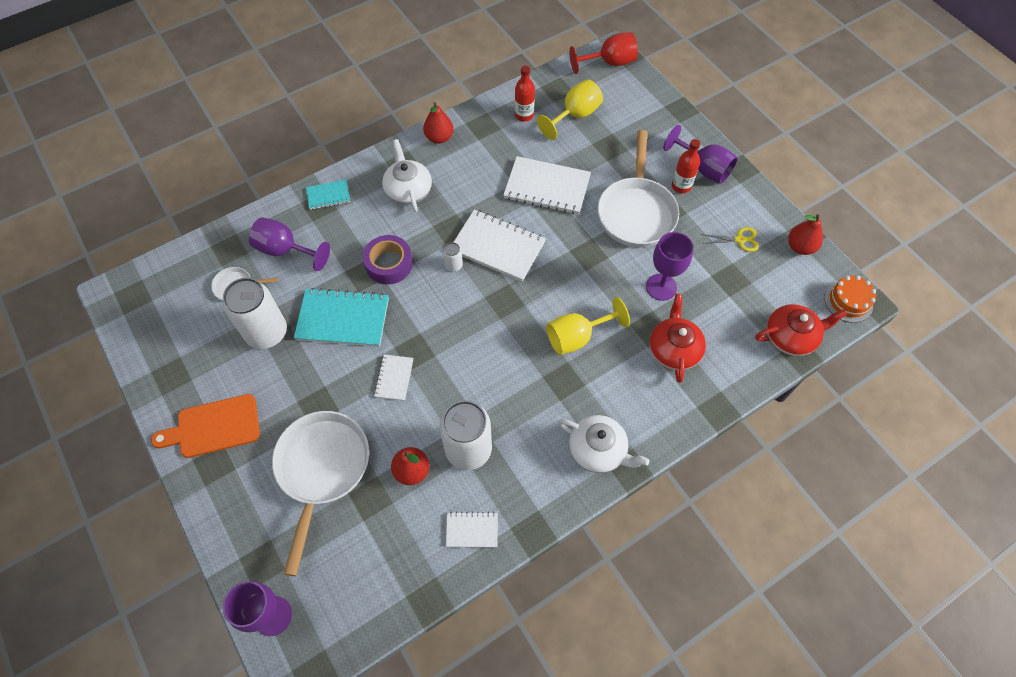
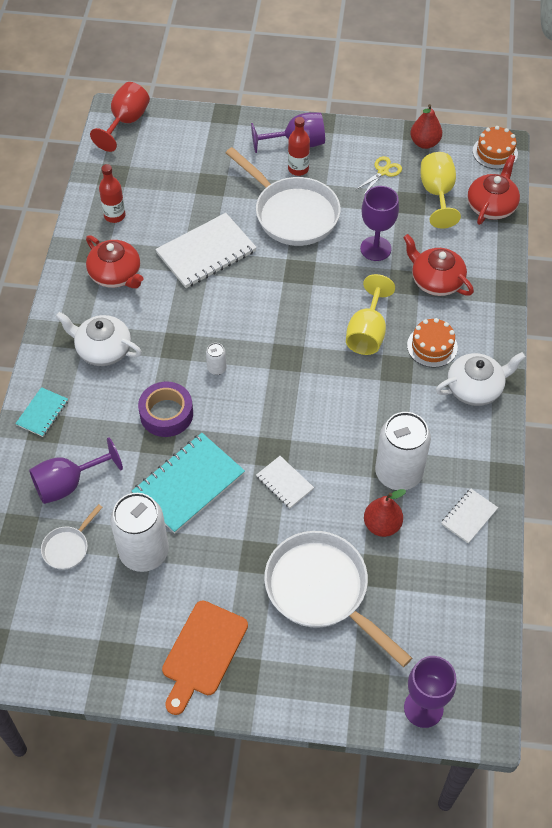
camera: 50 degrees left, 5 degrees down
red pear [423,102,453,144] -> none
white notebook [454,209,546,282] -> none
yellow goblet [537,79,603,140] -> yellow goblet moved to [421,152,461,229]
none -> red teapot [86,235,143,288]
none -> orange cake [407,318,458,368]

